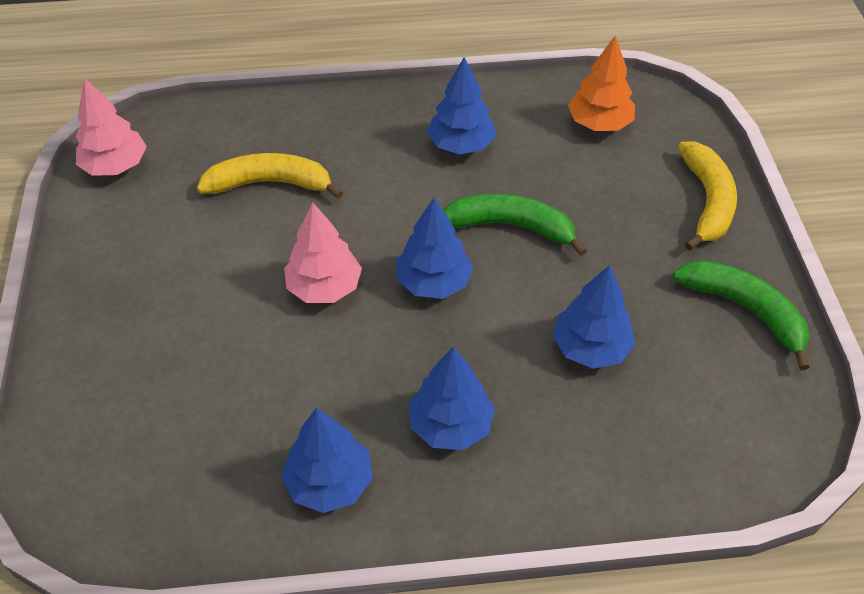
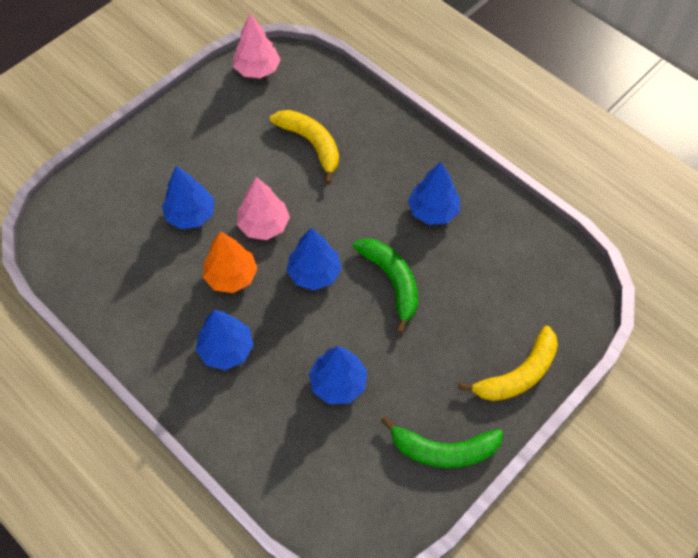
camera: 50 degrees right, 10 degrees up
blue tree [281,408,372,513] -> blue tree moved to [162,166,215,229]
orange tree [568,35,635,131] -> orange tree moved to [203,231,258,293]
green banana [673,260,810,370] -> green banana turned 90 degrees clockwise [381,416,503,468]

